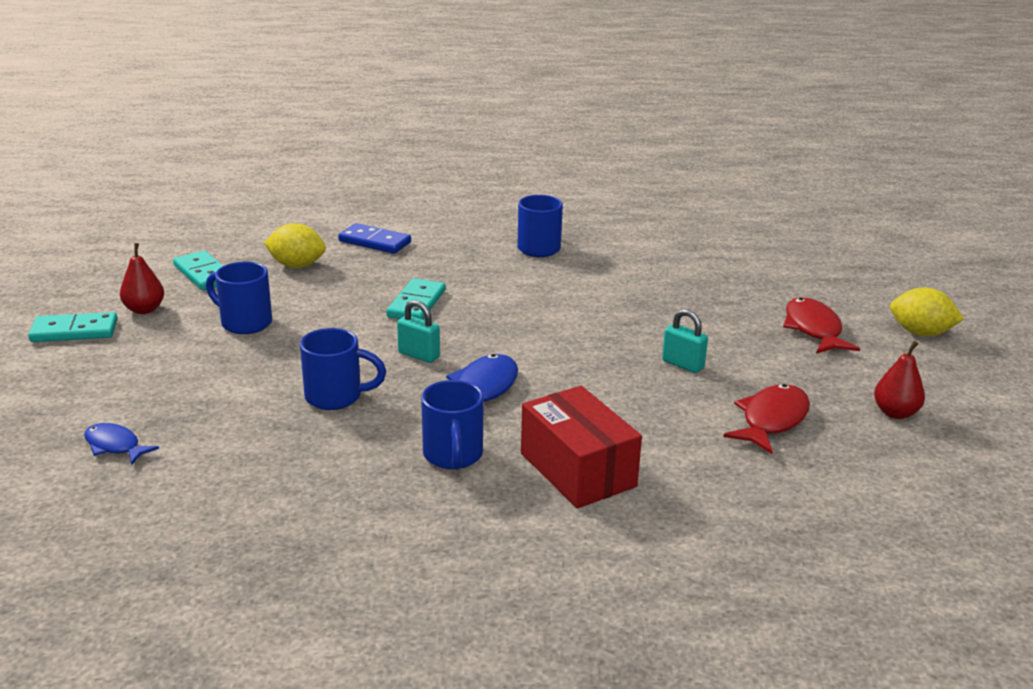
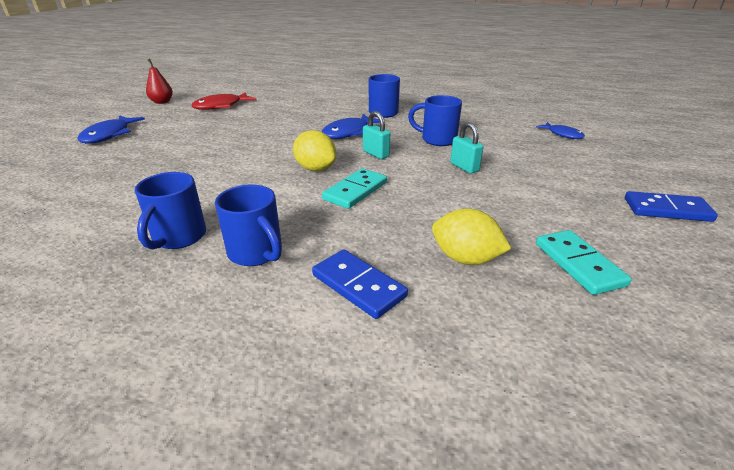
camera: 160 degrees left, 5 degrees up
turquoise domino [28,312,118,342] -> blue domino [625,191,718,222]
red pear [120,243,164,314] -> none
blue mug [206,262,272,334] -> blue mug moved to [215,184,282,266]
red box [521,386,642,508] -> none
turquoise padlock [662,309,708,373] -> turquoise padlock moved to [450,122,483,174]
red fish [783,297,860,354] -> blue fish [77,115,145,143]
yellow lemon [890,287,964,336] -> yellow lemon moved to [293,130,336,171]

